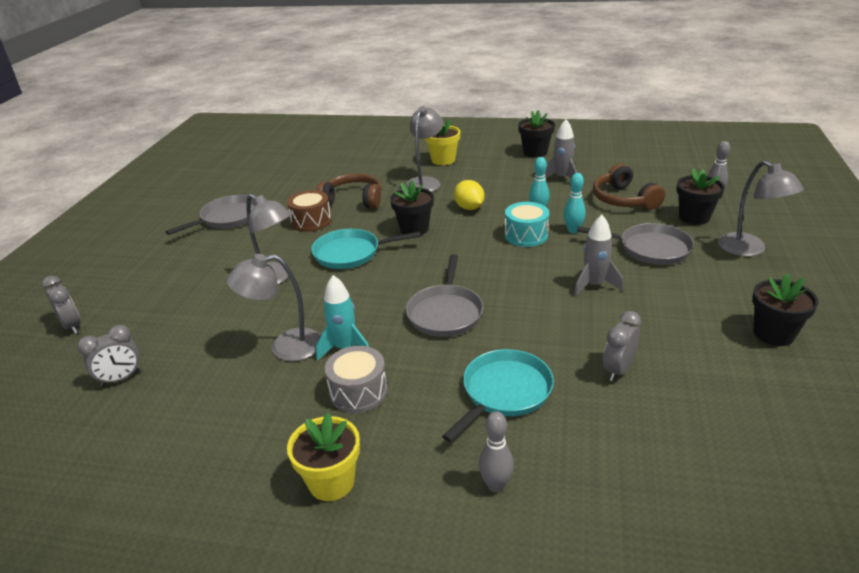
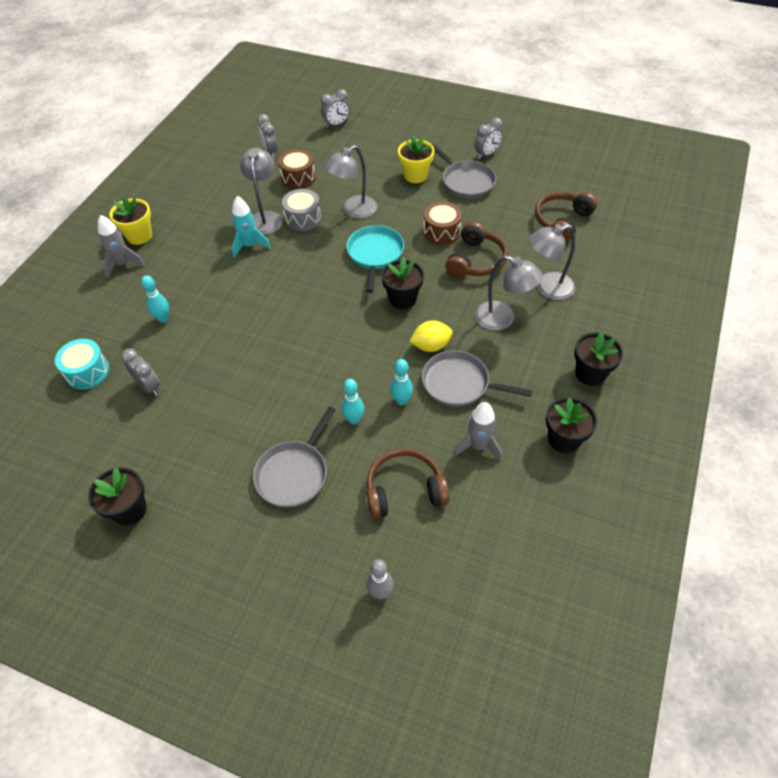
camera: 100 degrees right, 20 degrees up
grey drum [325,346,388,413] -> grey drum moved to [282,189,321,231]
grey pan [406,254,484,337] -> grey pan moved to [422,350,532,407]
yellow flower pot [425,119,460,165] -> yellow flower pot moved to [398,135,434,183]
turquoise pan [442,349,554,442] -> turquoise bowling pin [141,275,169,323]
grey bowling pin [479,411,514,492] -> none
turquoise drum [505,202,549,247] -> turquoise drum moved to [55,339,109,390]
grey rocket [574,215,623,297] -> grey rocket moved to [98,215,145,278]
black flower pot [676,168,725,225] -> black flower pot moved to [574,332,623,386]
grey lamp [718,160,804,257] -> grey lamp moved to [529,224,575,300]
none -> brown drum [278,149,316,189]
none -> grey clock [474,117,502,159]
none -> brown headphones [535,191,598,242]

